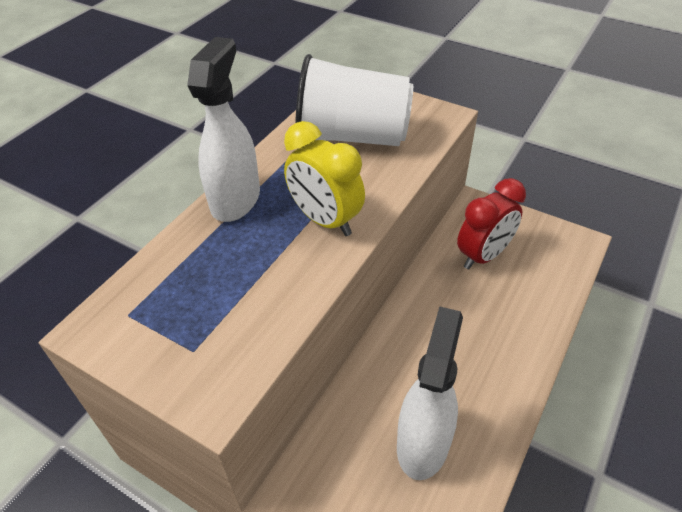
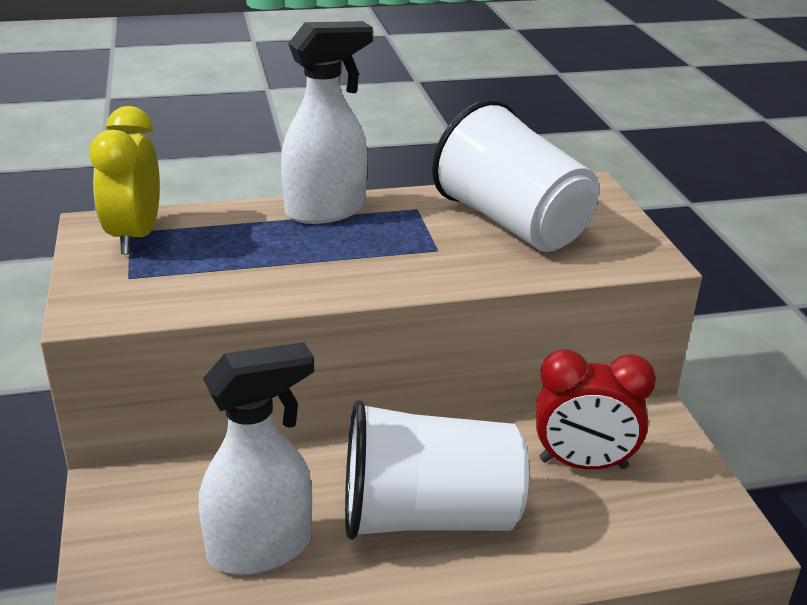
camera: 45 degrees right, 15 degrees down
yellow clock [284,121,365,236] -> yellow clock moved to [89,106,160,255]
none -> white cup [345,400,529,540]

